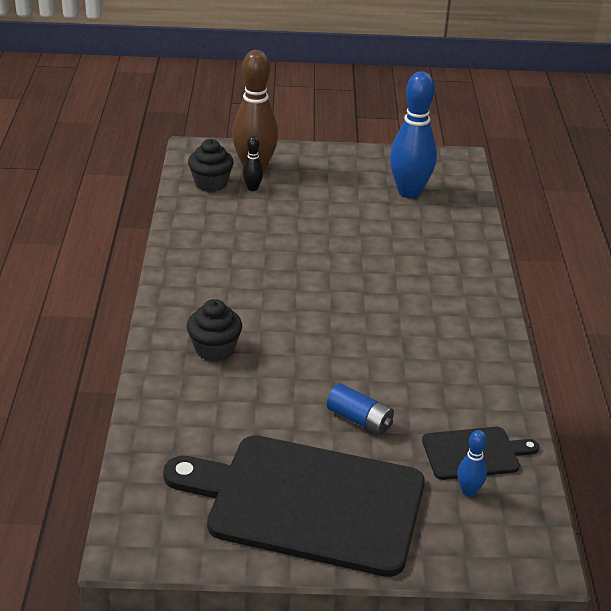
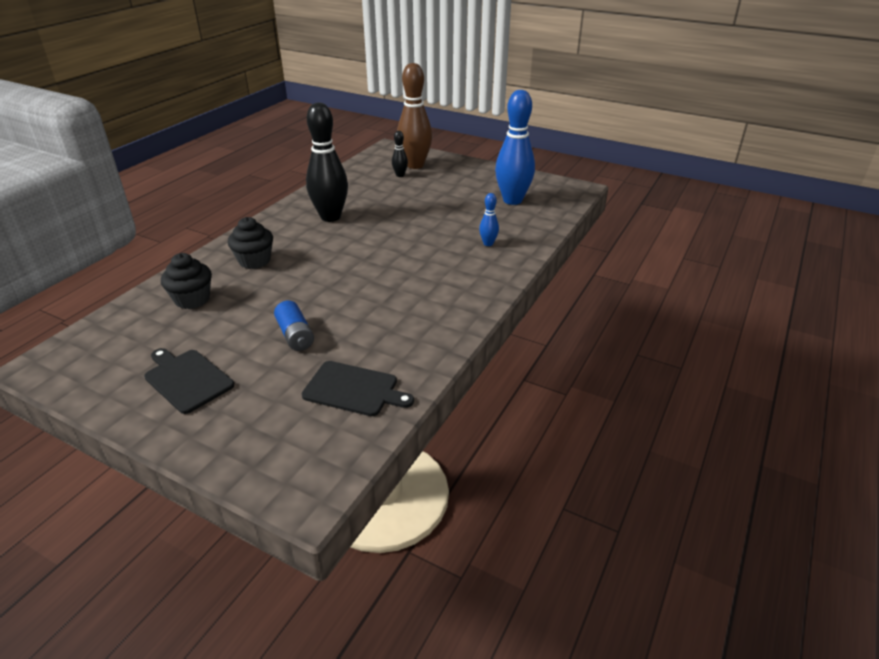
camera: 30 degrees right, 0 degrees up
black cutting board [163,435,425,577] -> black cutting board [144,348,234,414], size x0.47
black cupcake [188,139,234,192] -> black cupcake moved to [161,253,212,309]
blue bowling pin [457,430,487,497] -> blue bowling pin moved to [479,193,499,246]
none -> black bowling pin [306,102,348,222]

